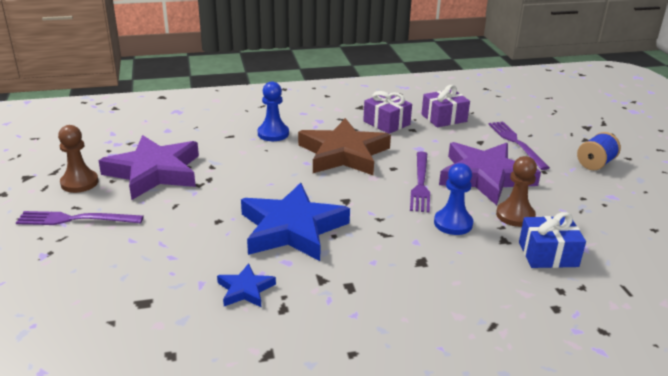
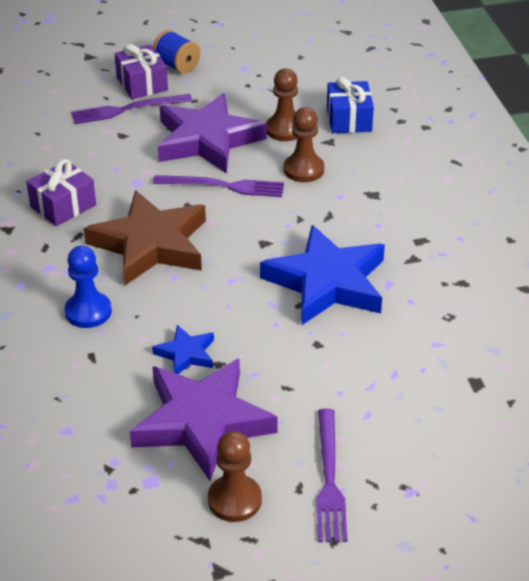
camera: 90 degrees left, 10 degrees up
blue star [217,263,276,307] -> blue star moved to [152,325,214,374]
purple gift [422,85,470,127] -> purple gift moved to [115,44,168,99]
blue pawn [434,163,473,235] -> brown pawn [284,107,324,182]

